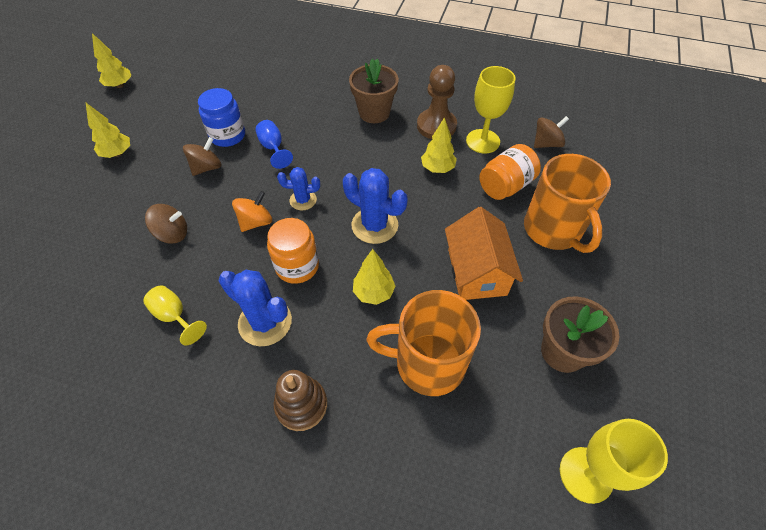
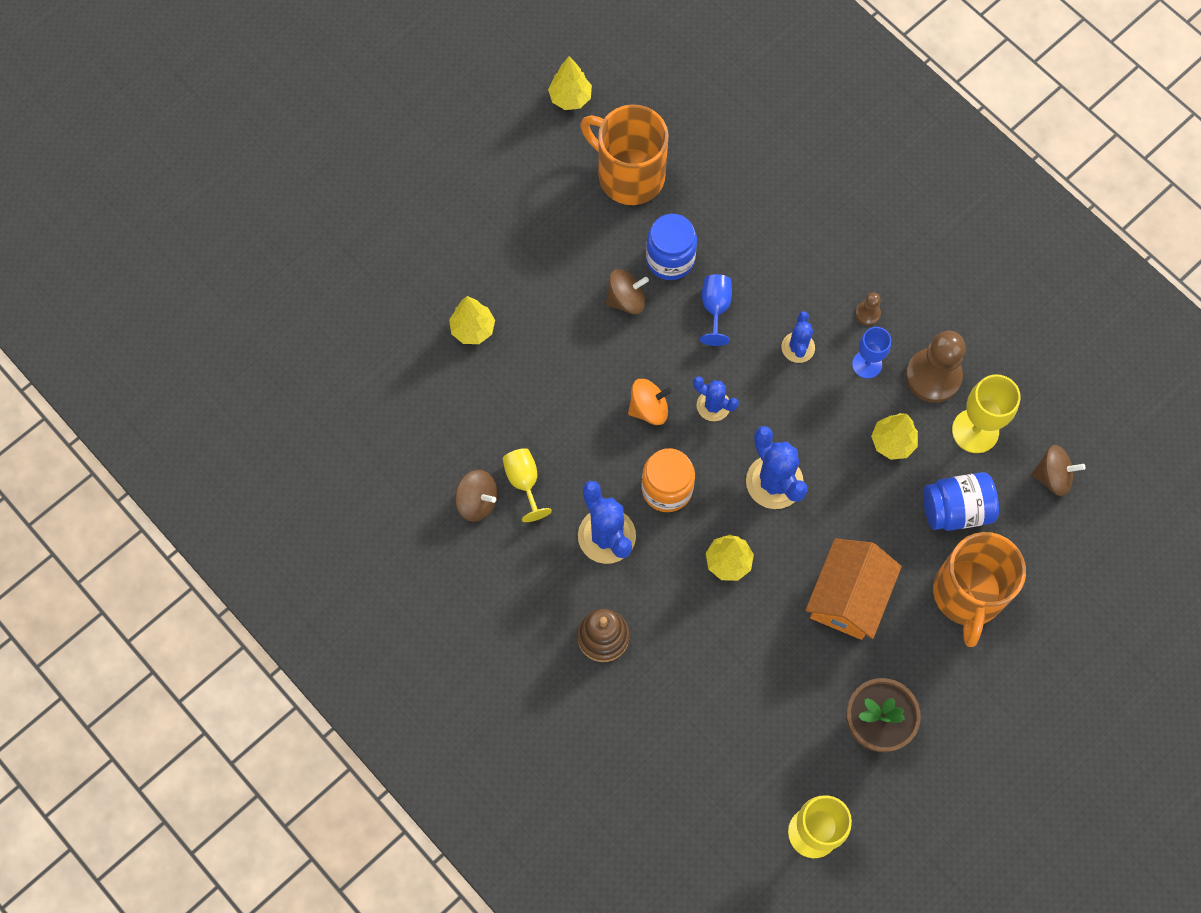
camera: 30 degrees right, 15 degrees up
yellow tree [86,103,130,158] -> yellow tree moved to [449,296,495,344]
brown spinning top [145,204,187,244] -> brown spinning top moved to [455,470,497,522]
brown flower pot [349,58,399,123] -> brown pawn [855,293,881,325]
orange mug [366,290,481,396] -> orange mug moved to [581,105,669,205]
orange jar [479,144,541,200] -> blue jar [923,472,999,531]
none -> blue cactus [781,311,815,363]
none -> blue goblet [852,327,891,379]

